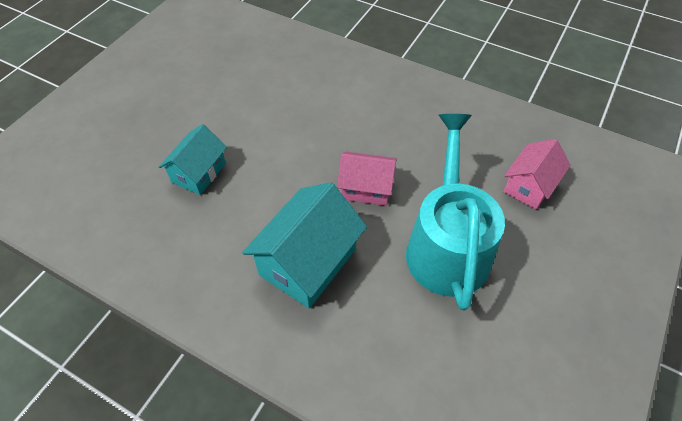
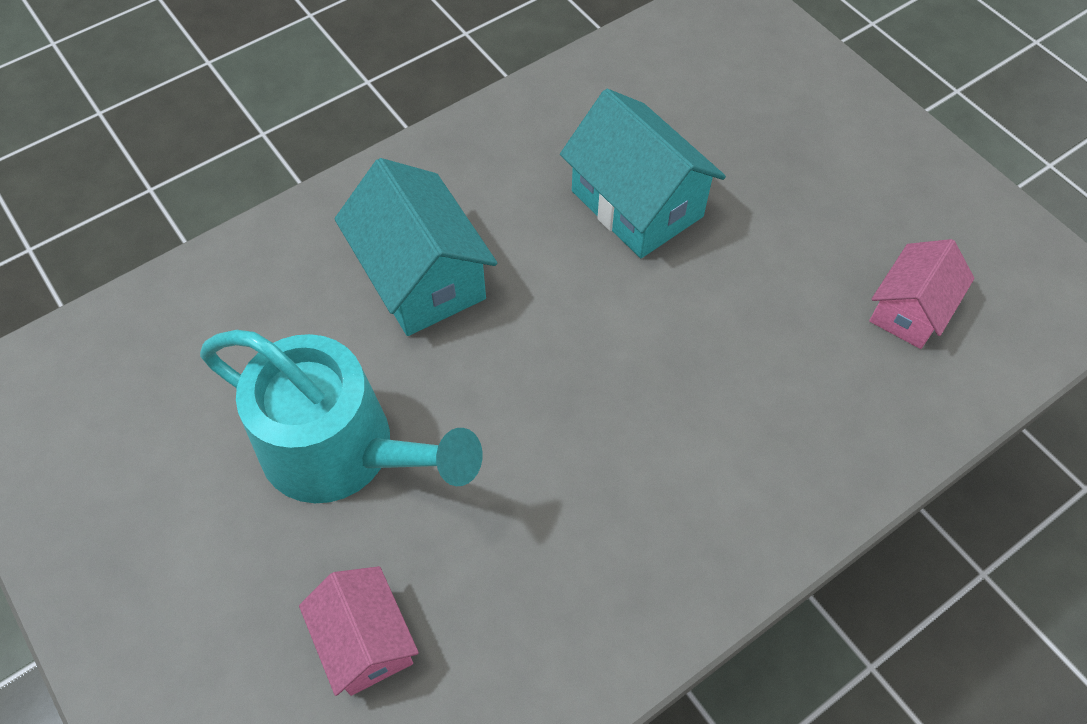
camera: 115 degrees right, 5 degrees up
turquoise house [159,124,227,195] -> turquoise house [560,89,726,258], size x1.59
pink house [337,152,397,206] -> pink house moved to [869,239,975,349]

